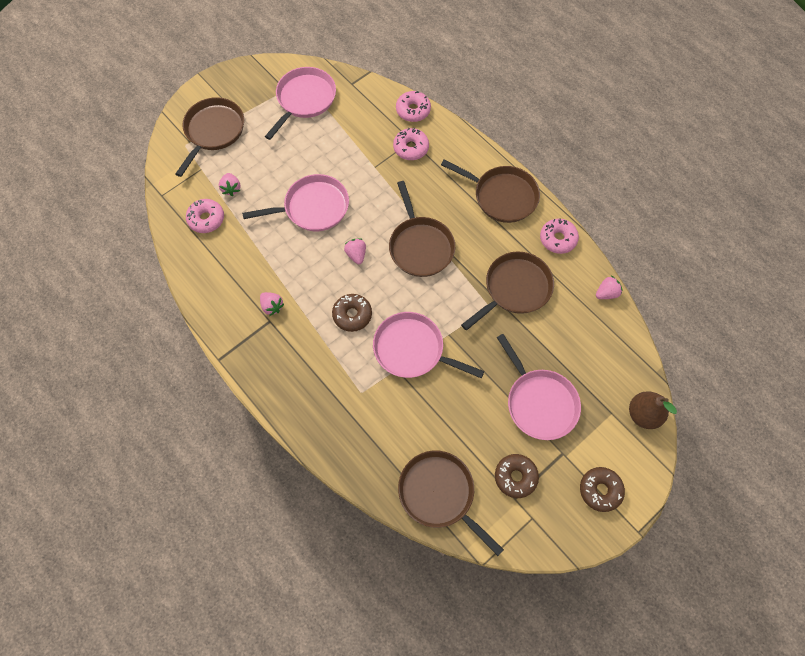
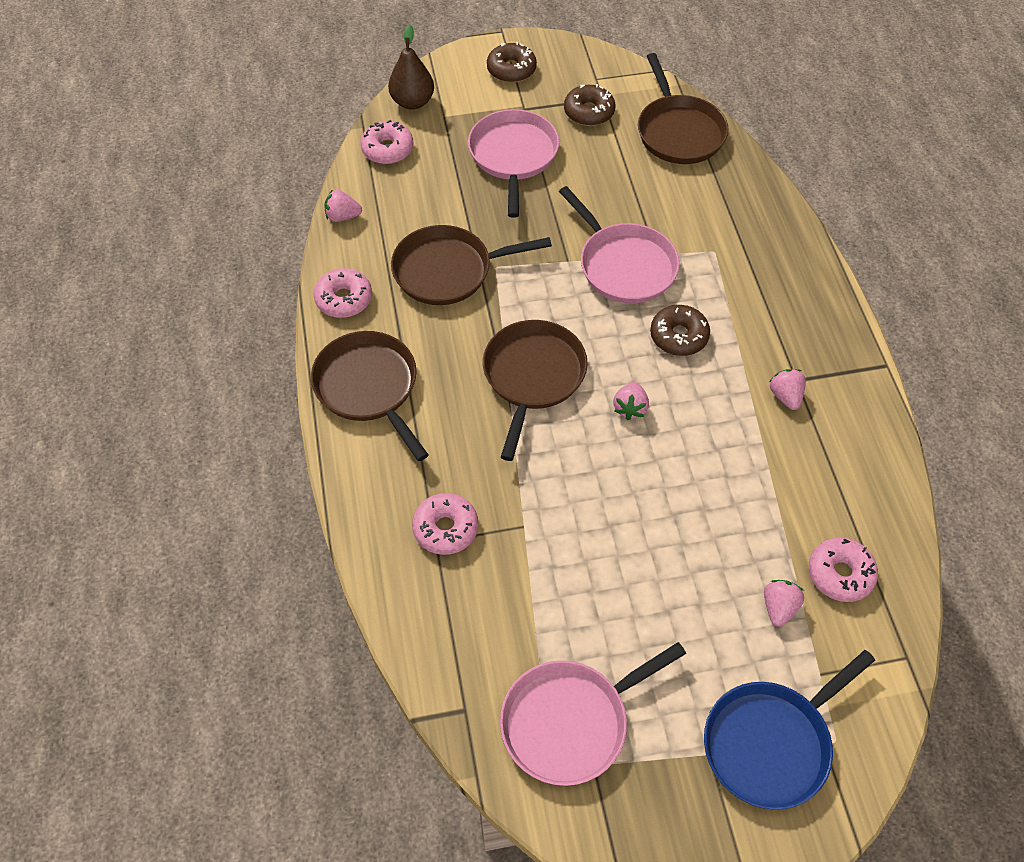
camera: 150 degrees left, 10 degrees down
brown pan [175,97,244,177] -> blue pan [704,650,875,810]
pink pan [242,174,349,231] -> none
pink donut [396,91,431,122] -> pink donut moved to [361,120,413,164]

